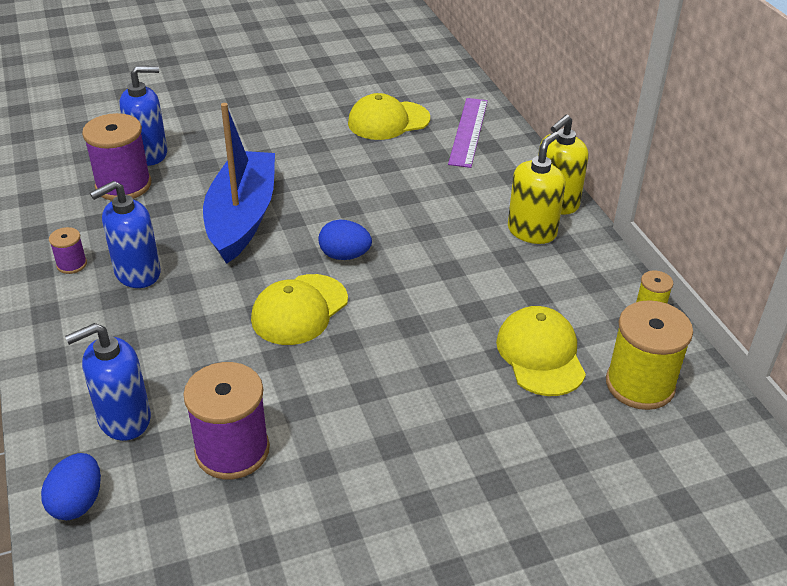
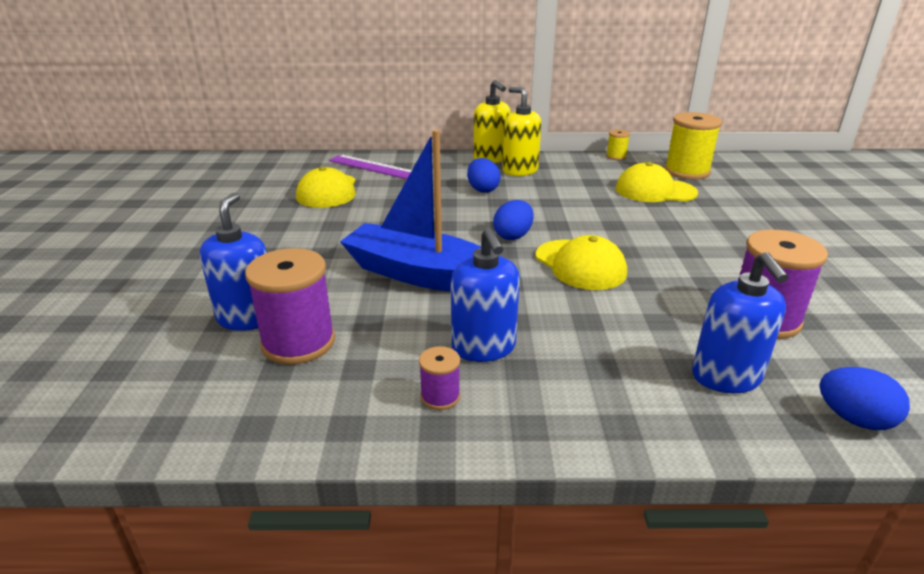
camera: 70 degrees left, 10 degrees down
none -> blue egg [467,158,501,192]

